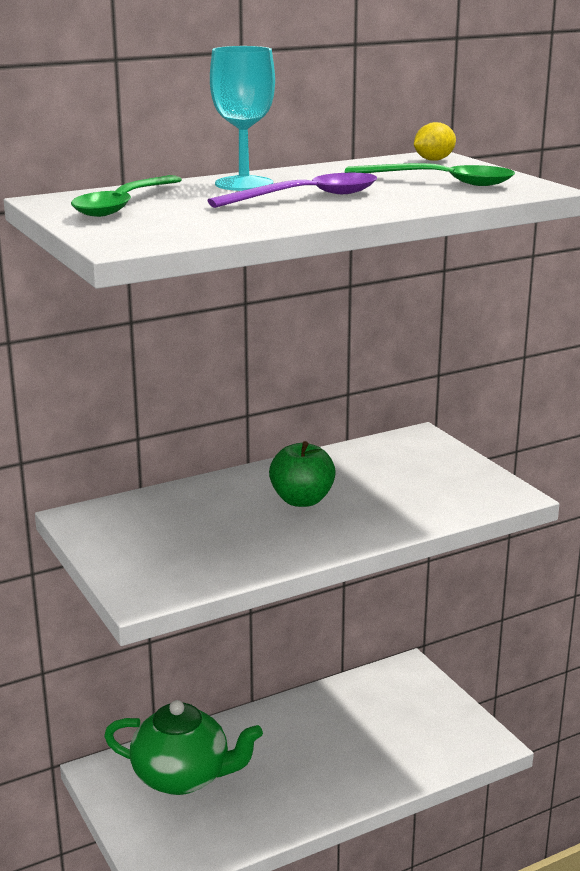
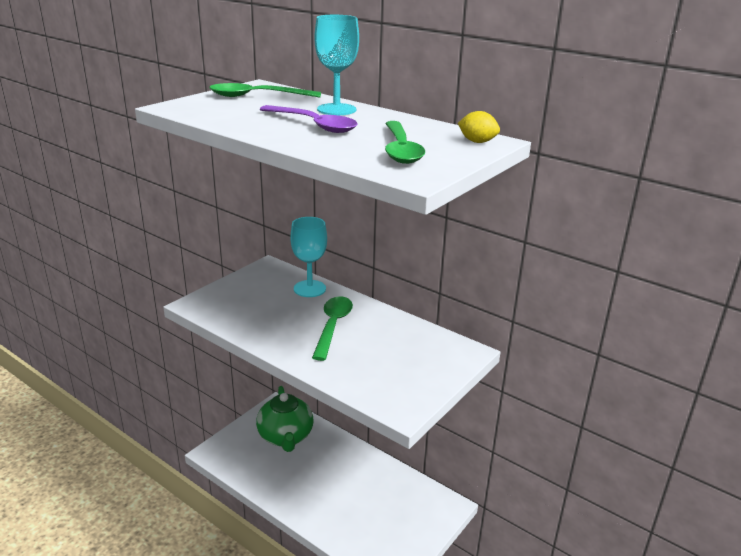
camera: 65 degrees right, 5 degrees up
green apple [269,441,336,507] -> green spoon [312,297,353,361]
none -> turquoise goblet [291,217,327,297]

